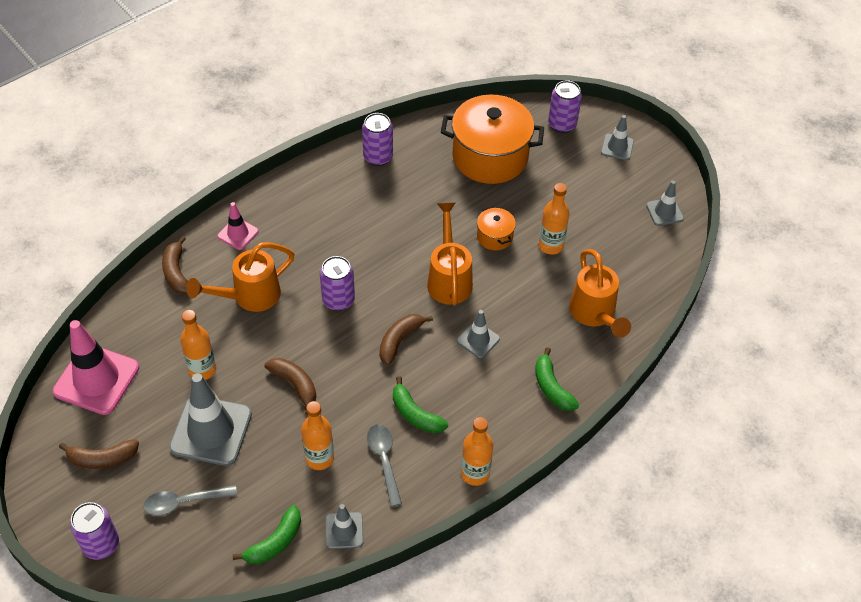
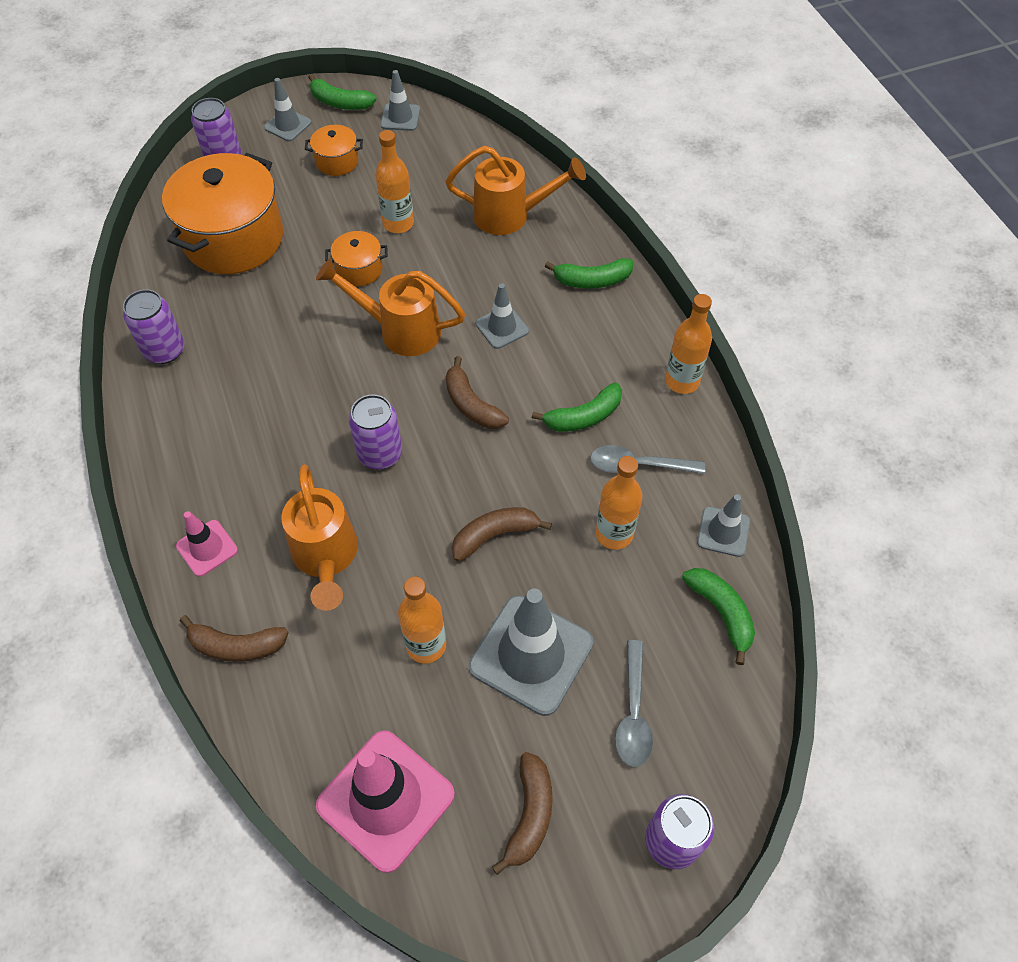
camera: 70 degrees left, 5 degrees up
none -> orange pot [305,125,363,176]
none -> green banana [308,74,377,110]

